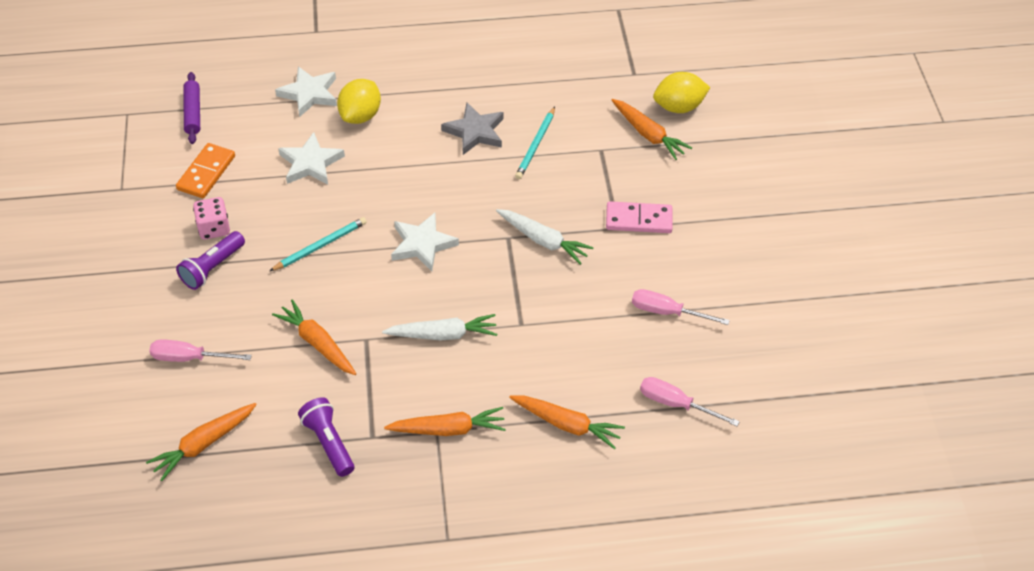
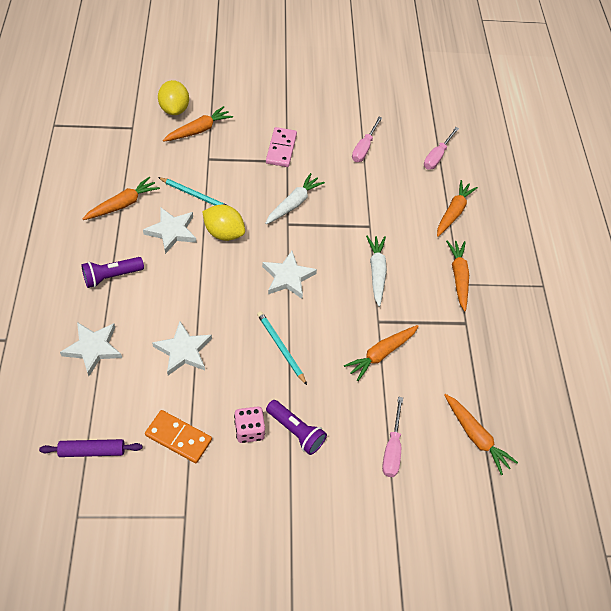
camera: 90 degrees left, 5 degrees up
purple flashlight [298,397,354,477] -> purple flashlight moved to [81,257,144,288]
yellow lemon [337,79,381,124] -> yellow lemon moved to [202,205,245,241]
grey star [441,103,504,155] -> white star [143,208,197,254]
none -> orange carrot [83,176,160,220]

